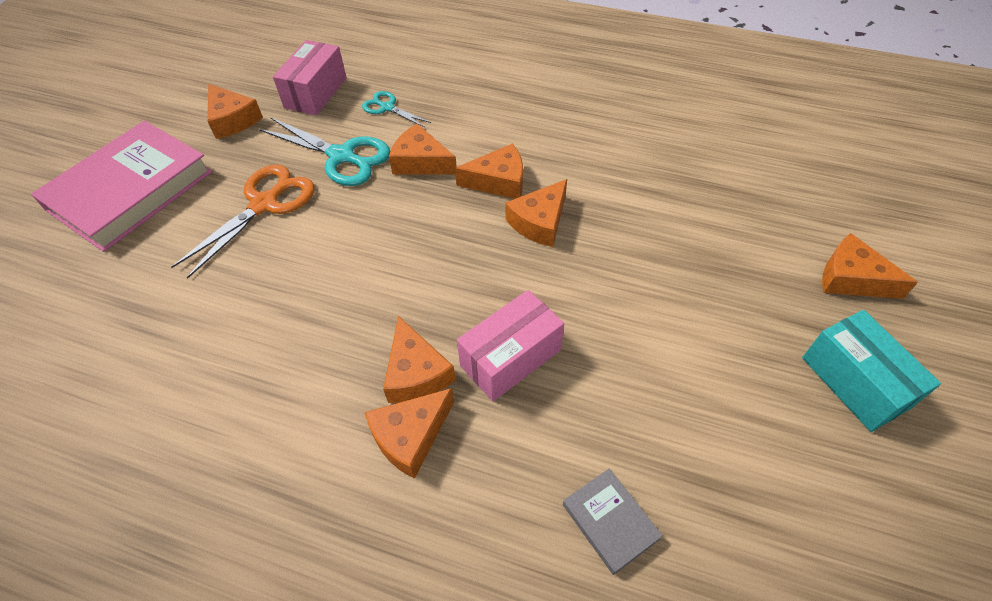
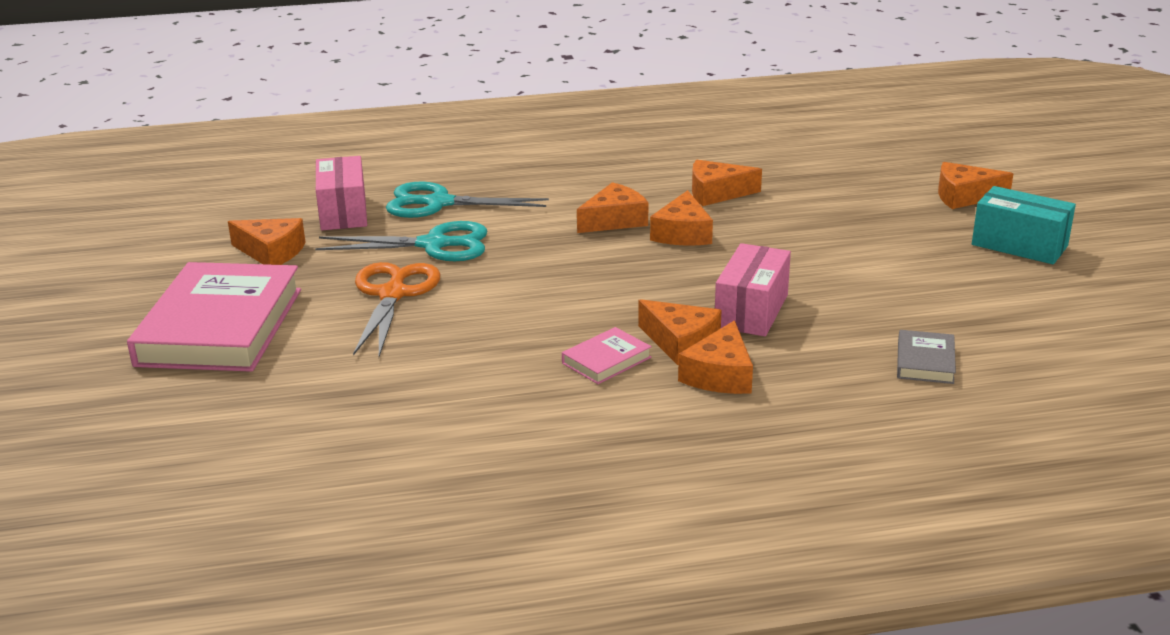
camera: 30 degrees left, 25 degrees down
turquoise scissors [362,91,431,127] -> turquoise scissors [386,182,549,218], size x1.81
orange cheese [389,124,457,175] -> orange cheese moved to [692,160,762,206]
grey book [563,468,663,575] -> grey book turned 75 degrees clockwise [897,330,956,384]
none -> pink book [562,327,652,384]

